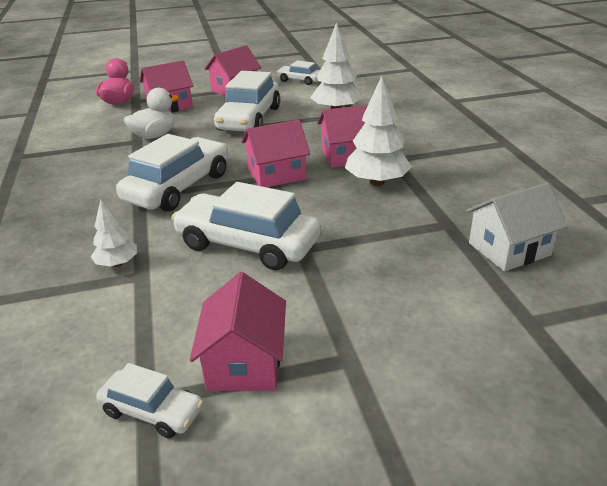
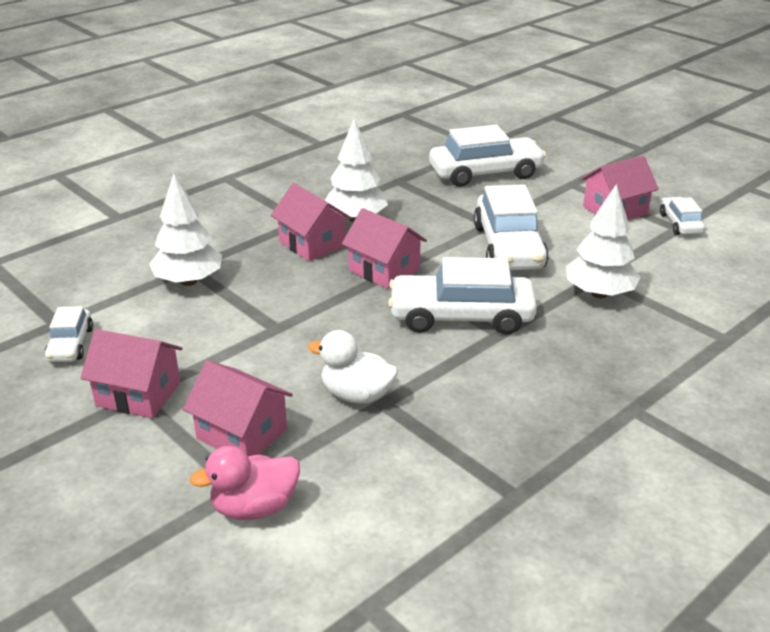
camera: 120 degrees left, 0 degrees up
white tree [91,199,137,267] -> white tree [566,184,640,298], size x1.74
white car [214,71,280,132] -> white car moved to [429,125,546,187]
white house [466,183,568,271] -> none

